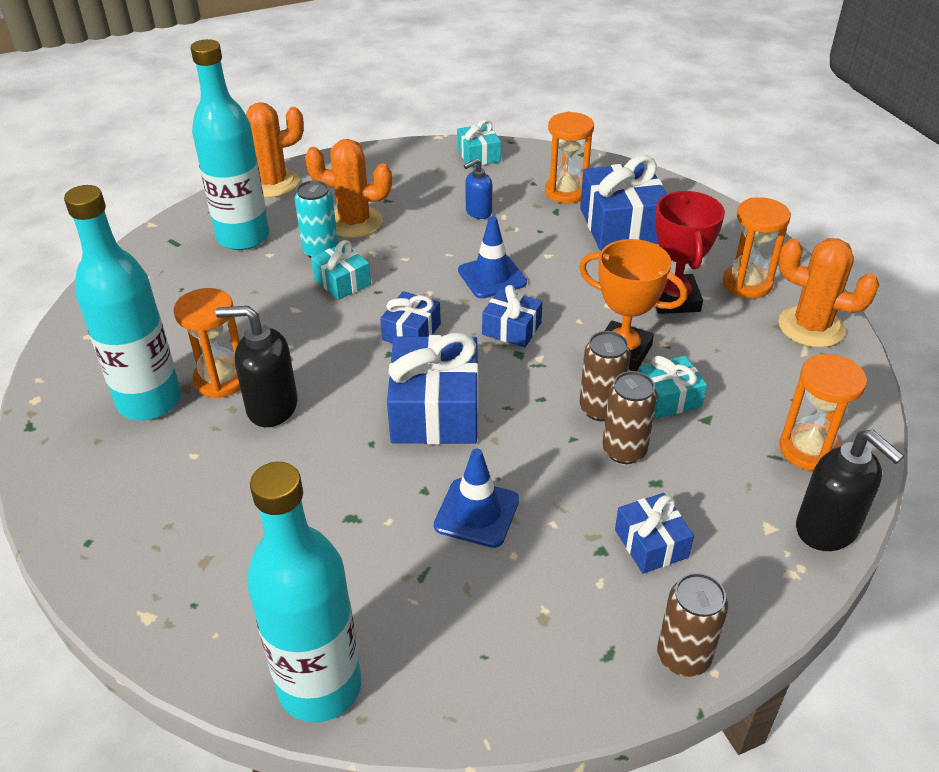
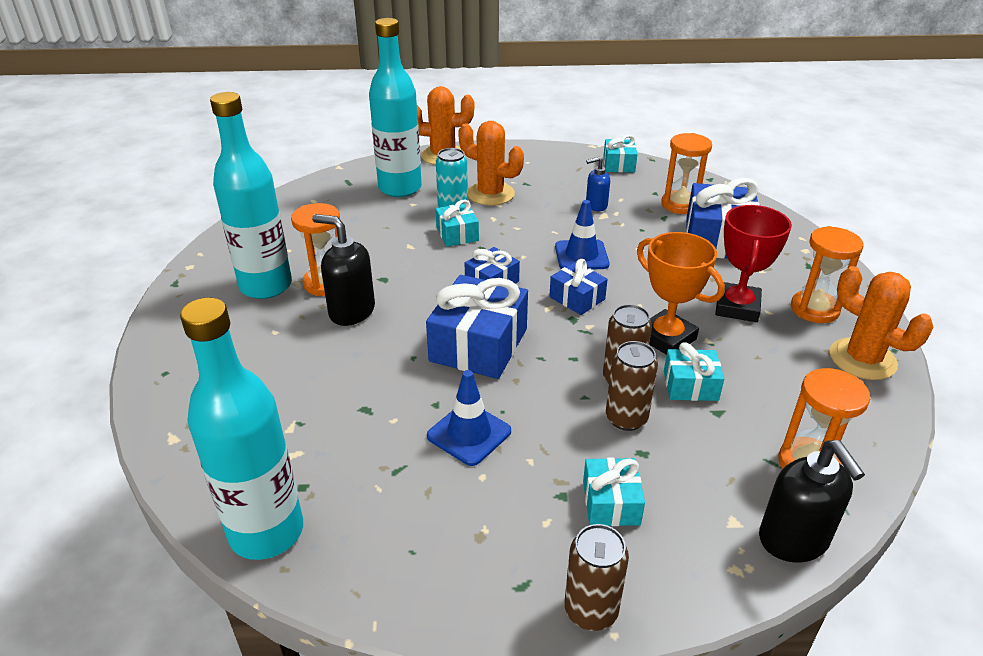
camera: 20 degrees right, 5 degrees down
blue gift [615,493,694,574] -> turquoise gift [583,458,645,526]

